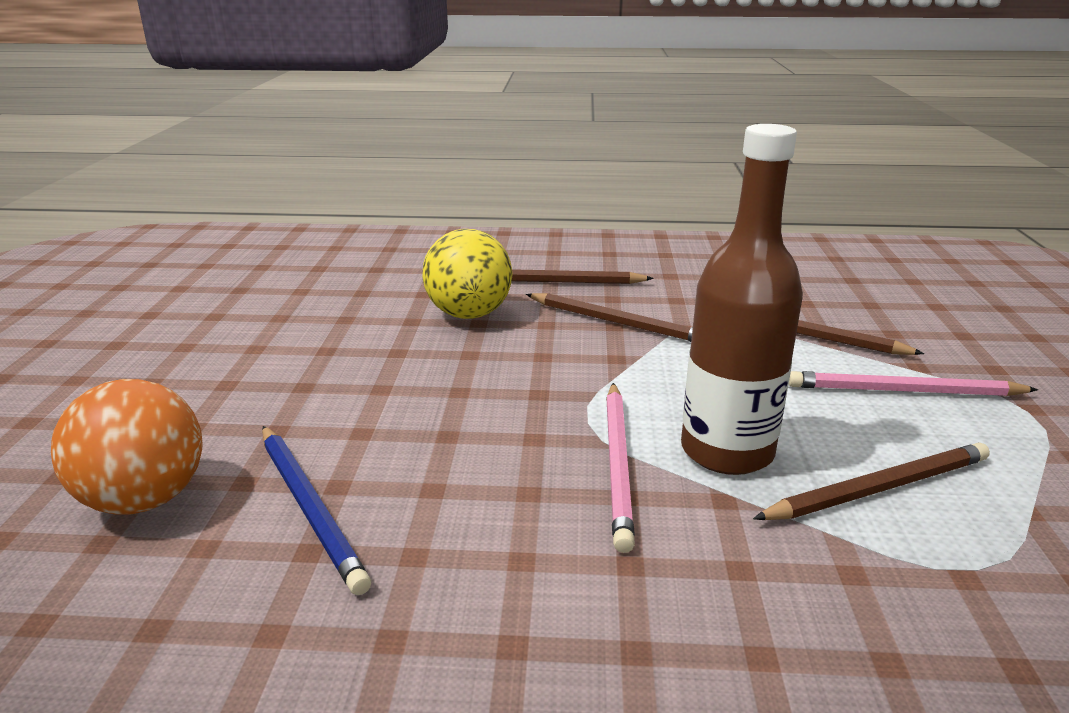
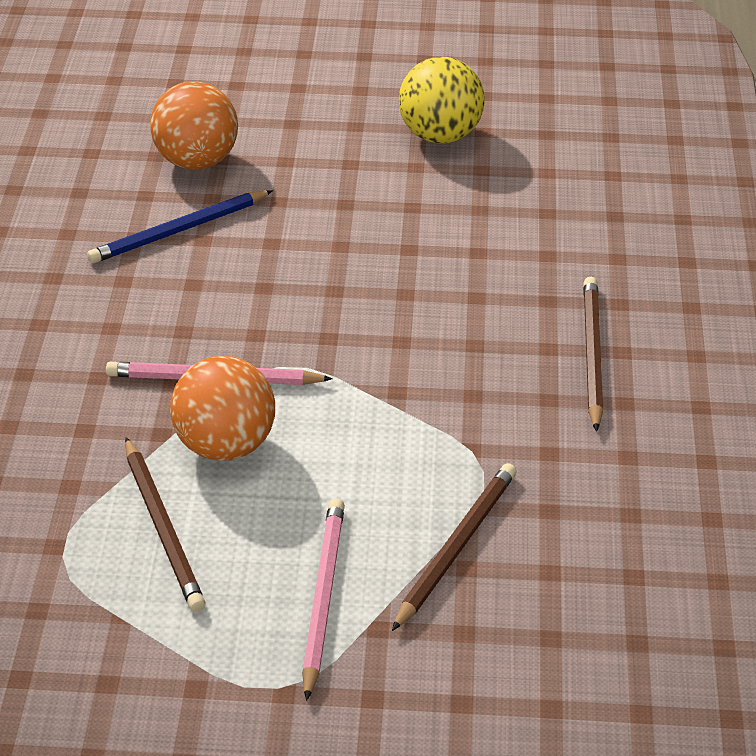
camera: 90 degrees right, 15 degrees up
yellow ball [422,229,513,319] -> yellow ball moved to [399,57,485,143]
brown pencil [526,293,693,342] -> none
brown bottle [681,124,803,475] -> orange ball [170,356,275,461]

